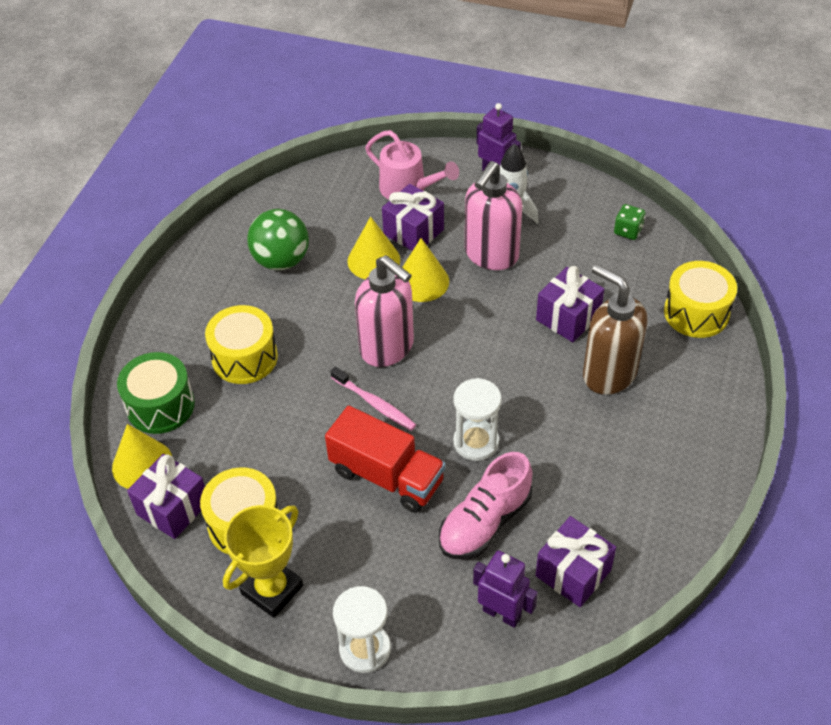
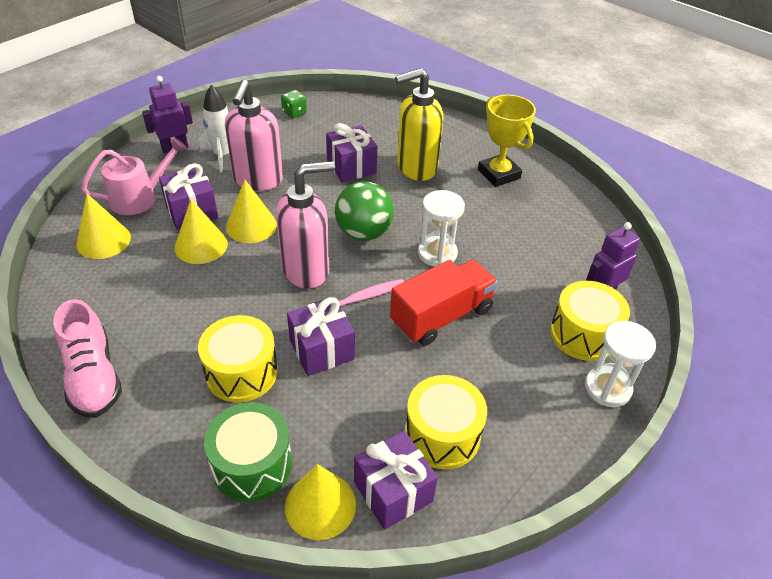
camera: 70 degrees left, 5 degrees down
yellow trophy [223,505,303,618] -> yellow trophy moved to [478,95,536,187]
green ball [247,209,309,270] -> green ball moved to [335,181,394,241]
pink shoe [439,452,532,560] -> pink shoe moved to [53,299,122,418]
pink soap dispenser [465,161,523,270] -> pink soap dispenser turned 45 degrees clockwise [225,80,283,191]
purple gift [535,516,616,607] -> purple gift moved to [287,297,355,376]
brown soap dispenser [583,264,647,395] -> yellow soap dispenser [395,68,443,181]
yellow drum [664,261,737,338] -> yellow drum moved to [550,281,630,361]
none -> yellow cone [76,194,131,259]

